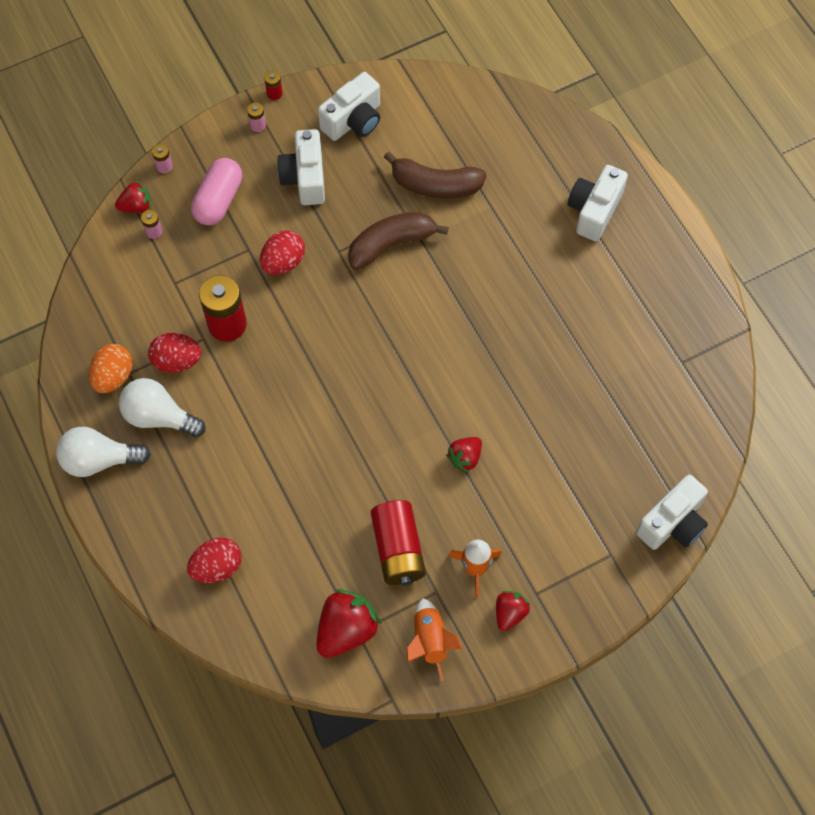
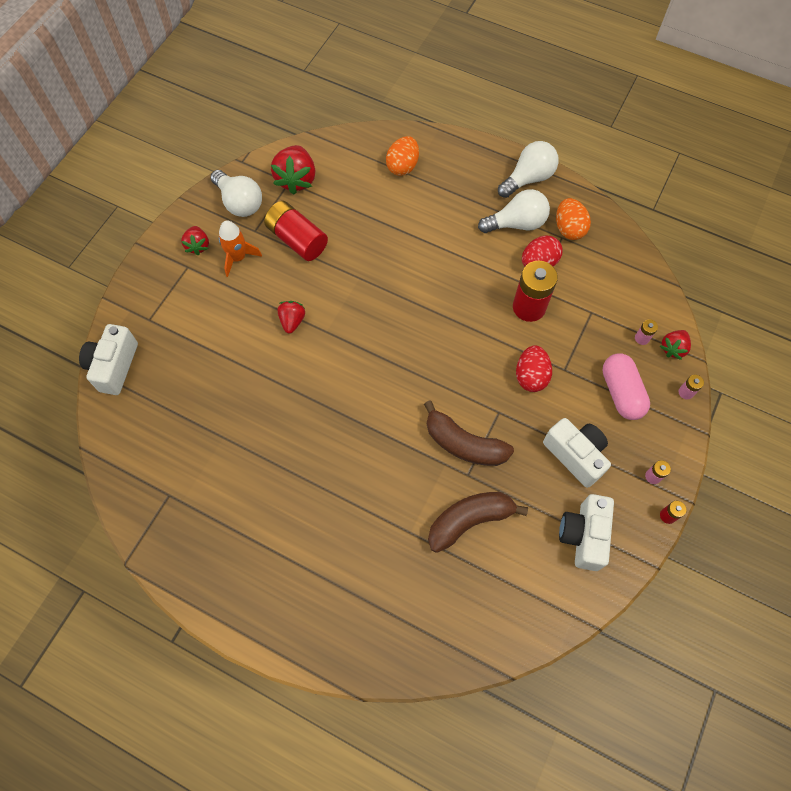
camera: 145 degrees right, 0 degrees up
red egg [187,538,242,583] -> orange egg [386,136,419,176]
brown banana [348,212,448,270] -> brown banana turned 90 degrees clockwise [424,401,514,466]
orange rocket [407,598,463,681] -> white light bulb [211,170,262,217]
white camera [567,165,628,241] -> none

